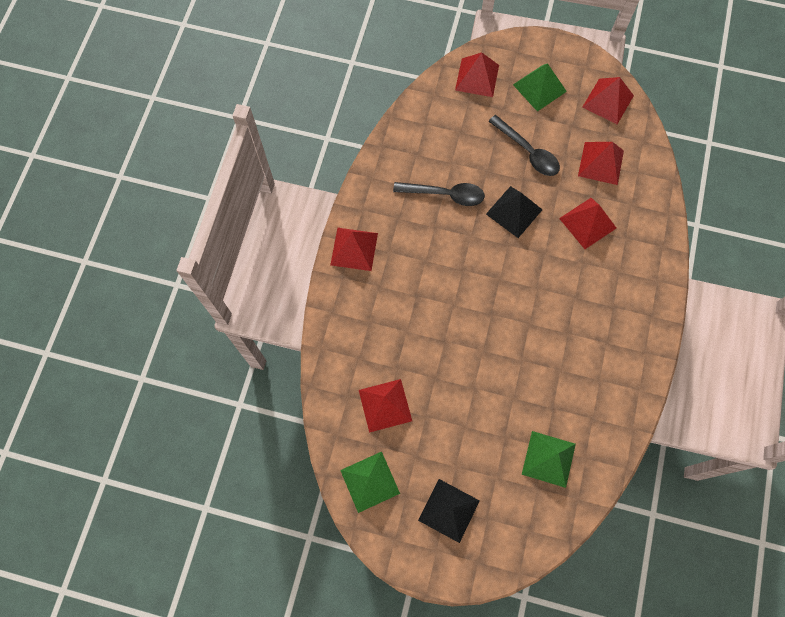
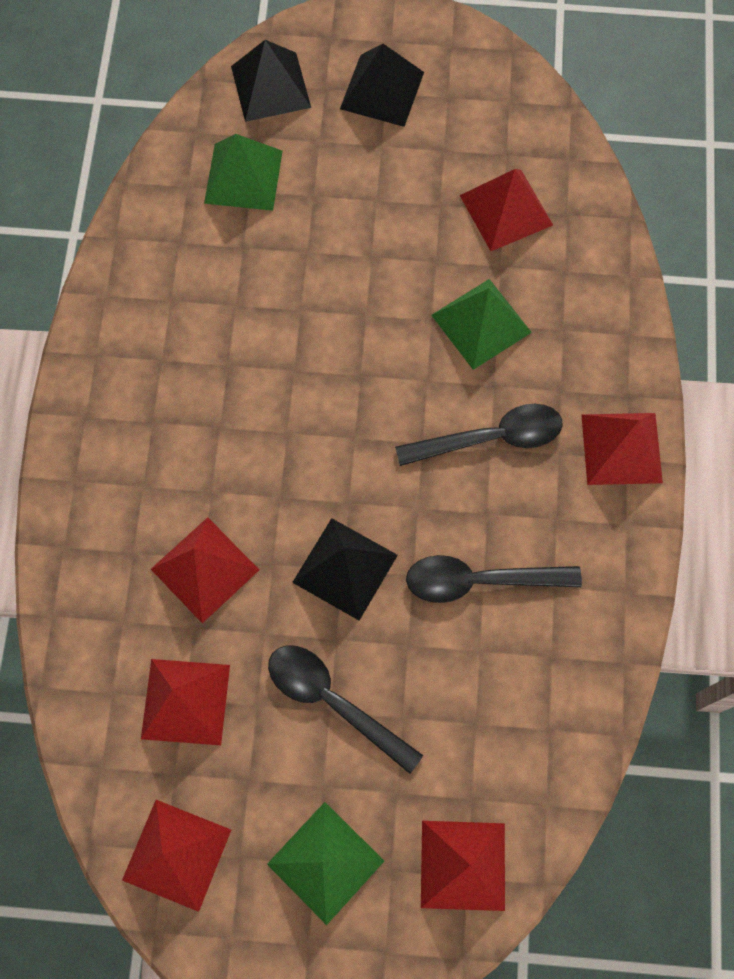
camera: 170 degrees right, 0 degrees up
green pyramid [340,452,400,513] -> green pyramid moved to [431,279,532,370]
none -> black pyramid [231,40,311,122]
none -> black spoon [395,404,563,466]

